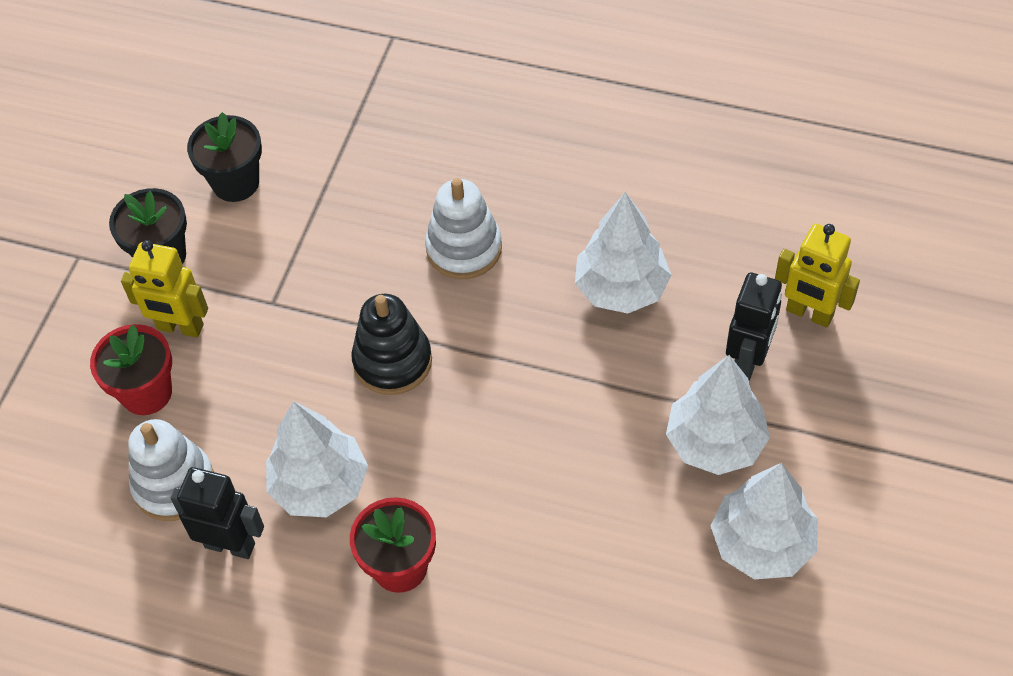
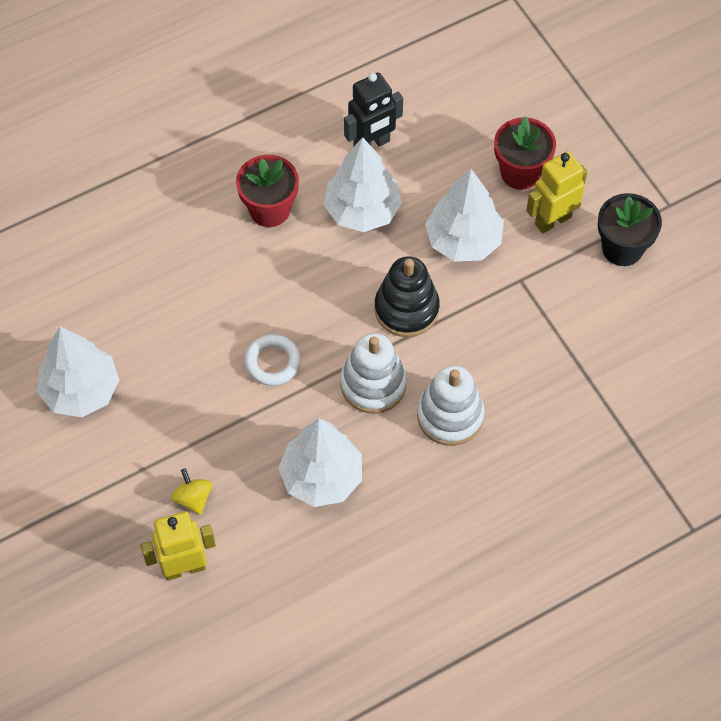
camera: 130 degrees right, 5 degrees up
white stacking toy [128,419,214,521] -> white stacking toy moved to [340,333,407,414]
black flower pot [187,112,262,202] -> none
white tree [666,355,770,475] -> white tree moved to [425,169,504,262]
black robot [726,272,782,381] -> yellow spinning top [171,468,212,515]
none -> white ring [244,334,301,386]

